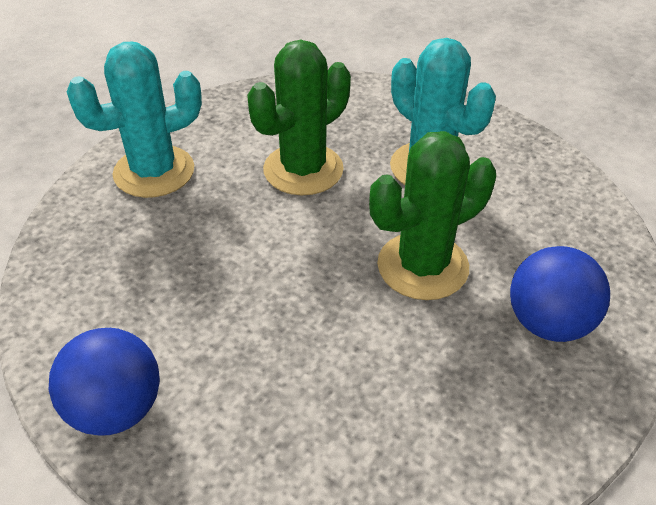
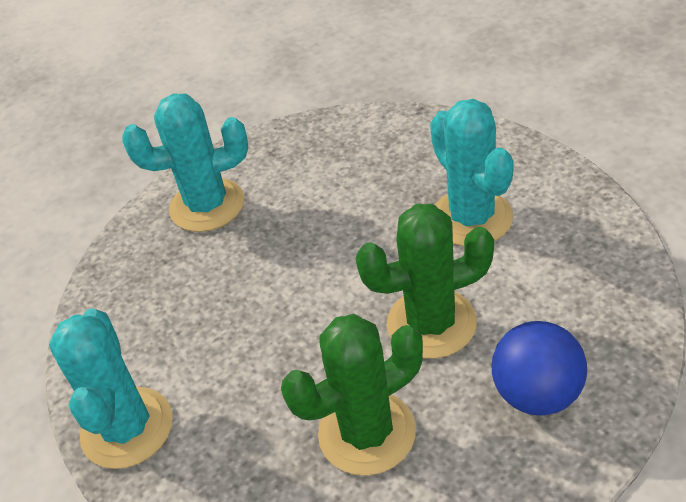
camera: 20 degrees right, 0 degrees up
blue ball [48,328,160,436] -> turquoise cactus [49,308,173,469]
green cactus [247,40,351,195] -> green cactus moved to [281,314,423,476]

